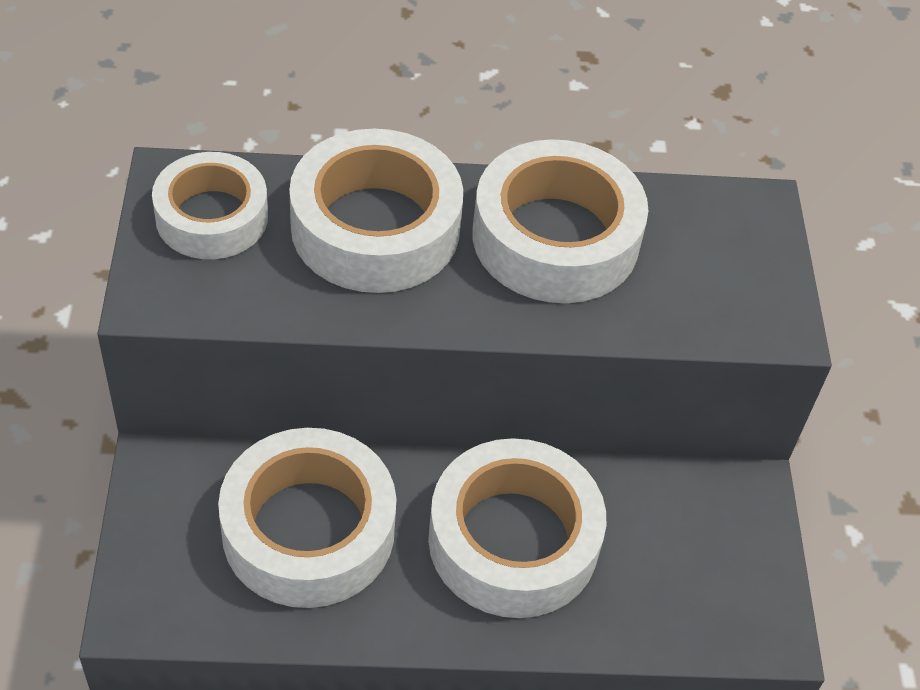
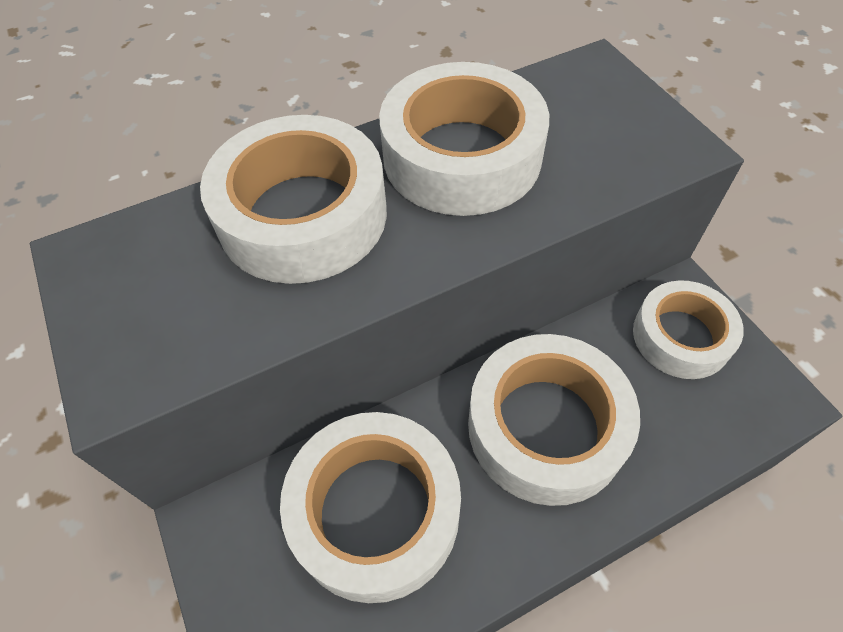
camera: 20 degrees left, 5 degrees up
white tape [152,152,268,259] -> white tape moved to [633,280,744,379]

